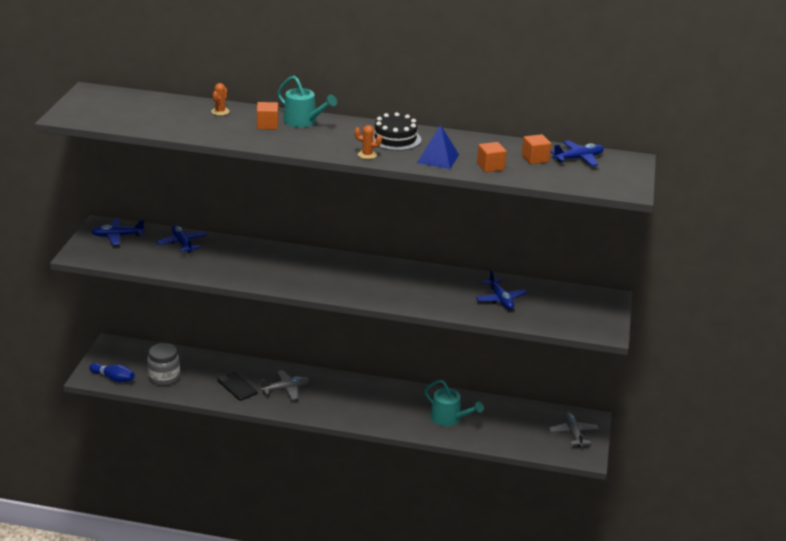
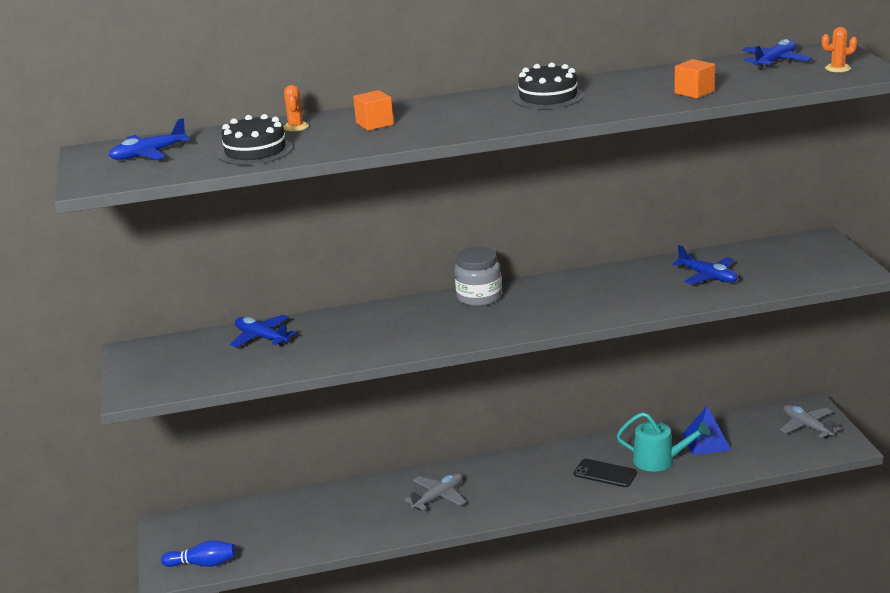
camera: 20 degrees left, 5 degrees down
blue plane [92,219,145,245] -> blue plane moved to [109,118,190,160]
grey jar [147,343,180,386] -> grey jar moved to [455,247,502,306]
black phone [217,372,257,400] -> black phone moved to [574,459,637,487]
turquoise watering can [277,76,337,127] -> none
orange cactus [354,125,382,159] -> orange cactus moved to [822,27,858,72]
blue pyramid [417,125,459,169] -> blue pyramid moved to [682,406,732,455]
orange cube [522,134,551,164] -> none
none -> black cake [218,114,293,165]

